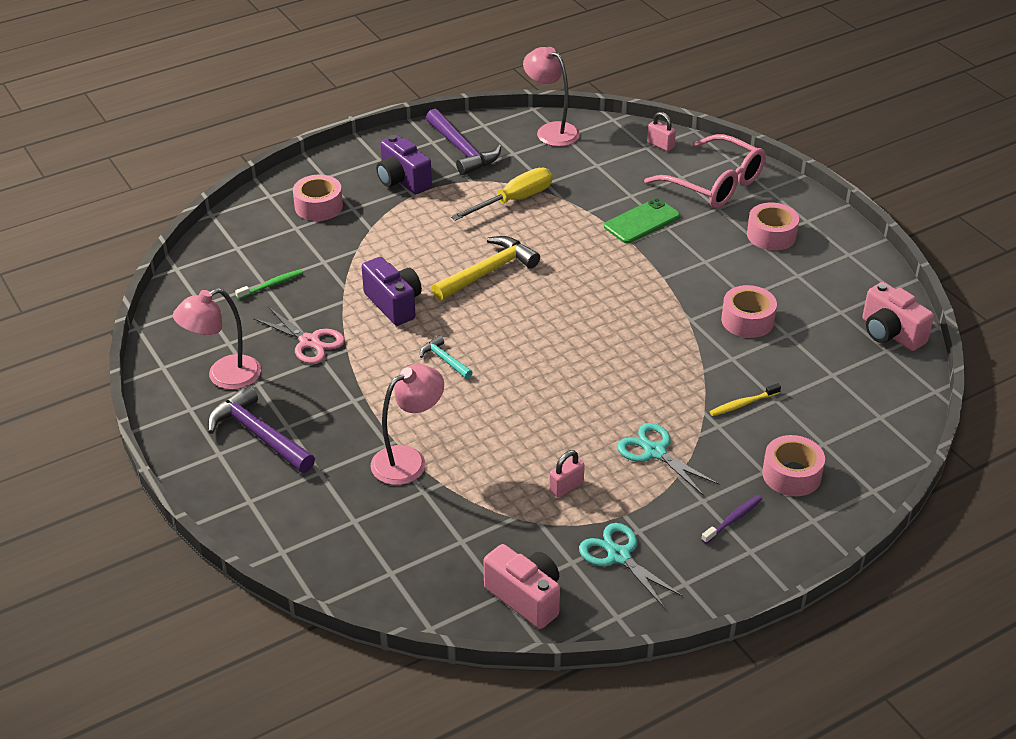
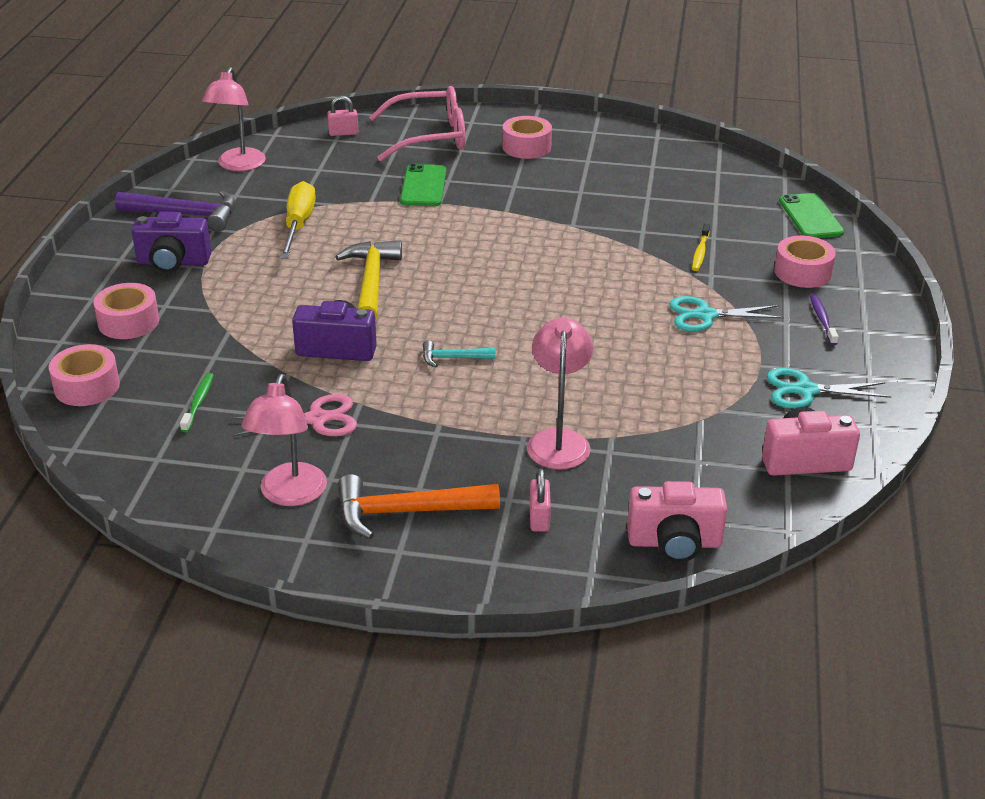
camera: 50 degrees left, 5 degrees down
purple hammer [208,385,315,473] -> orange hammer [338,474,500,539]
pink lamp [523,47,580,147] -> pink lamp turned 75 degrees counterclockwise [202,67,266,171]
pink padlock [549,450,585,498] -> pink padlock moved to [530,469,551,532]
pink tape [721,285,777,338] -> pink tape moved to [49,344,120,406]
pink camera [862,282,934,351] -> pink camera moved to [627,481,727,562]
none -> green phone [779,193,844,238]

